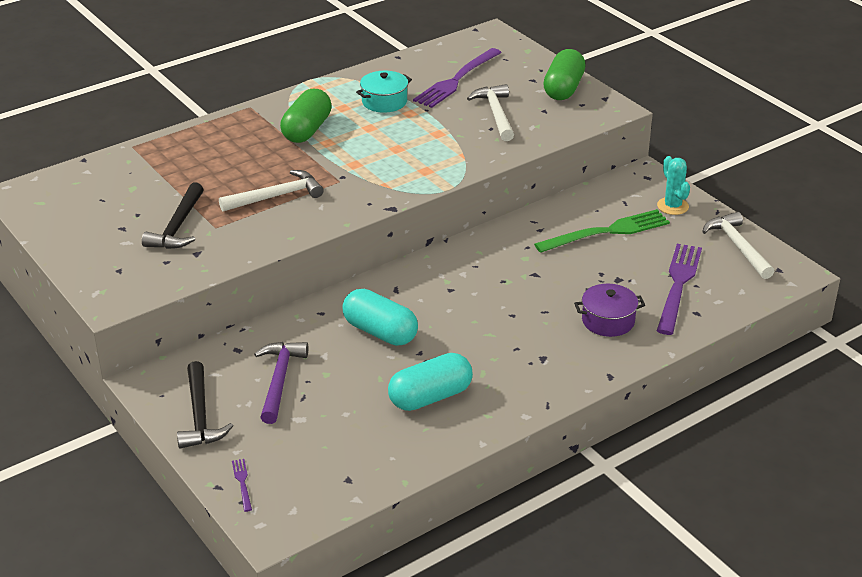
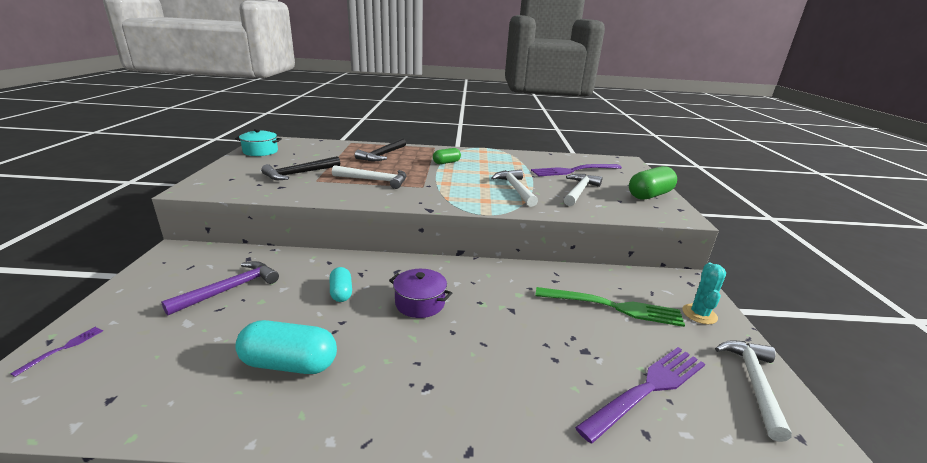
camera: 35 degrees right, 10 degrees down
black hammer [177,361,233,448] -> black hammer moved to [355,138,406,161]
green capsule [280,89,331,143] -> green capsule [433,148,461,164], size x0.58
turquoise capsule [342,289,418,346] -> turquoise capsule [330,267,352,302], size x0.58
turquoise pot [356,71,412,113] -> turquoise pot moved to [235,129,282,156]
purple pot [574,284,645,337] -> purple pot moved to [389,269,452,318]
none -> white hammer [491,169,538,207]

